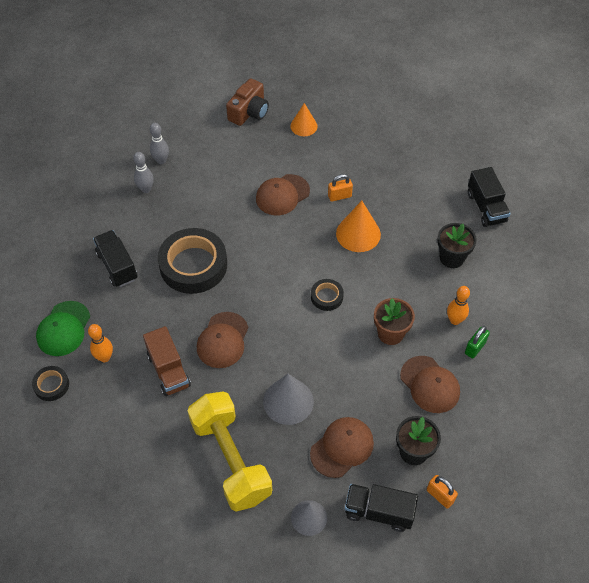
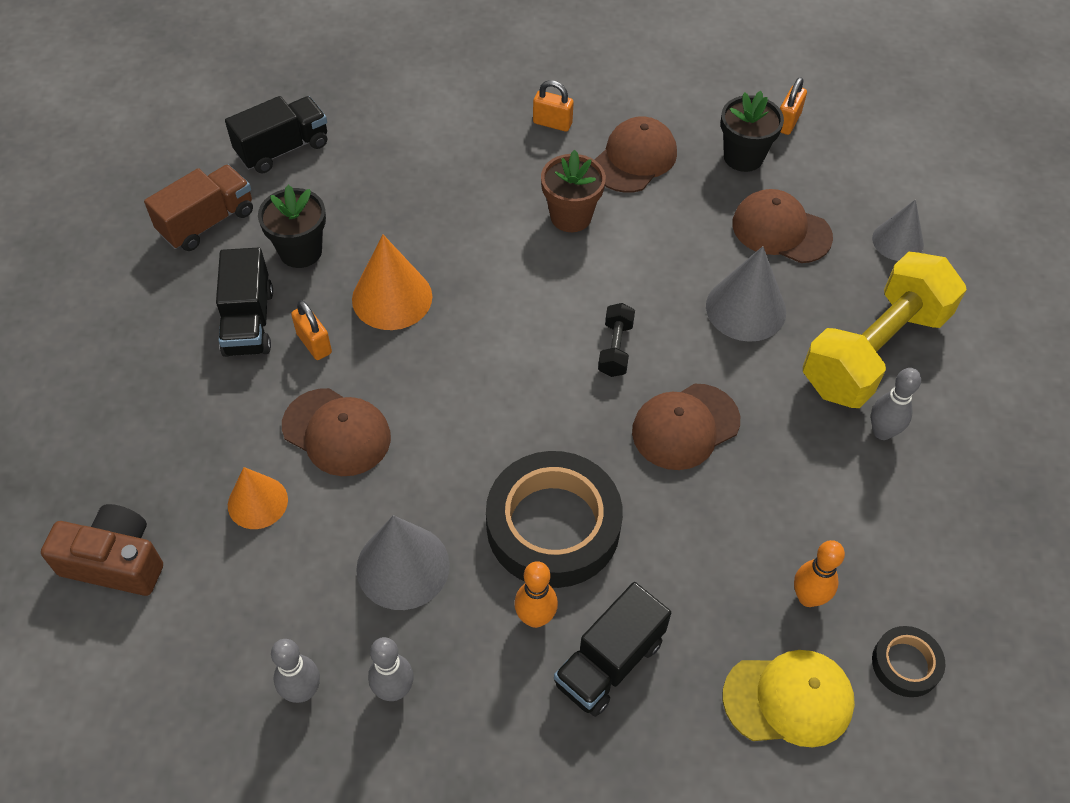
camera: 110 degrees left, 0 degrees up
green cap [36,301,90,356] -> yellow cap [723,650,855,747]
brown truck [143,326,191,396] -> brown truck moved to [144,165,253,251]
brown cap [197,312,248,368] -> brown cap turned 150 degrees clockwise [632,384,740,470]
orange cone [290,103,318,136] -> orange cone moved to [228,467,288,529]
black tape [311,279,344,311] -> none
black truck [345,484,418,532] -> black truck moved to [216,247,273,357]
black flower pot [437,223,477,268] -> black flower pot moved to [258,185,326,268]
orange bowling pin [447,286,470,325] -> orange bowling pin moved to [514,561,558,628]
green padlock [465,326,490,359] -> orange padlock [533,80,574,132]
none -> grey cone [356,515,450,610]
none -> black dumbbell [598,303,635,377]
none -> grey bowling pin [871,368,921,440]

